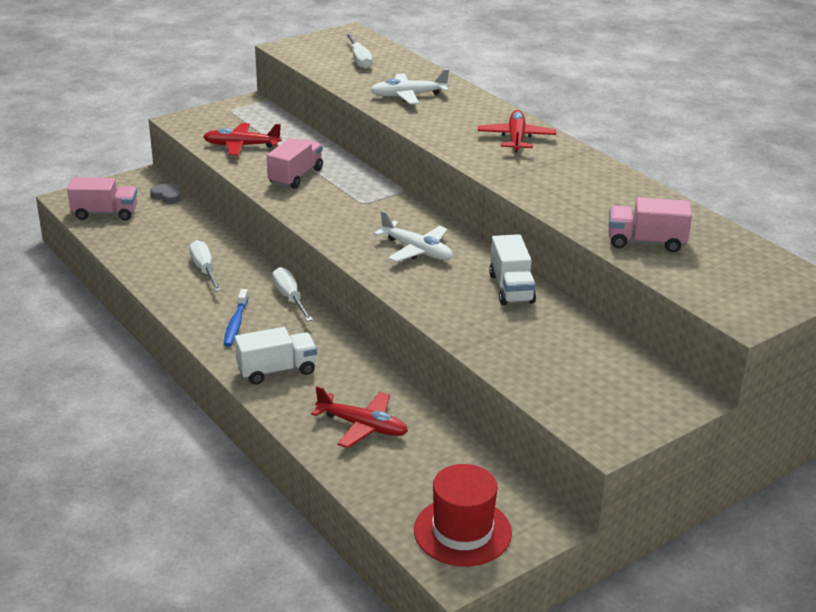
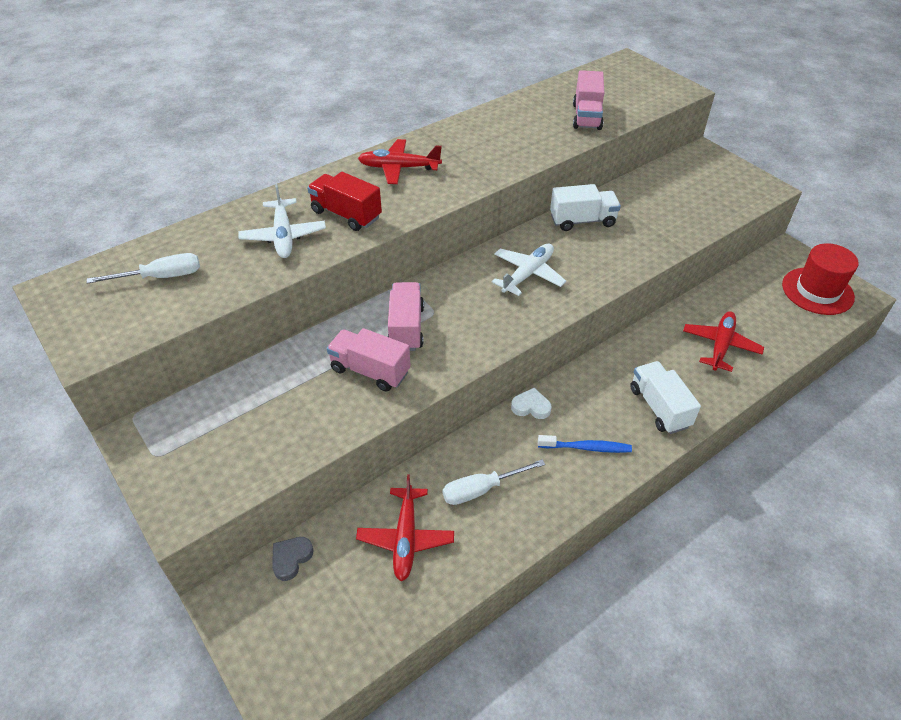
camera: 90 degrees left, 15 degrees up
pink truck [67,177,137,220] -> pink truck moved to [387,282,424,351]
red plane [203,123,282,156] -> red plane moved to [356,474,454,582]
white screwdriver [272,267,313,322] -> white heart [511,388,552,419]
none -> red truck [307,172,382,231]

